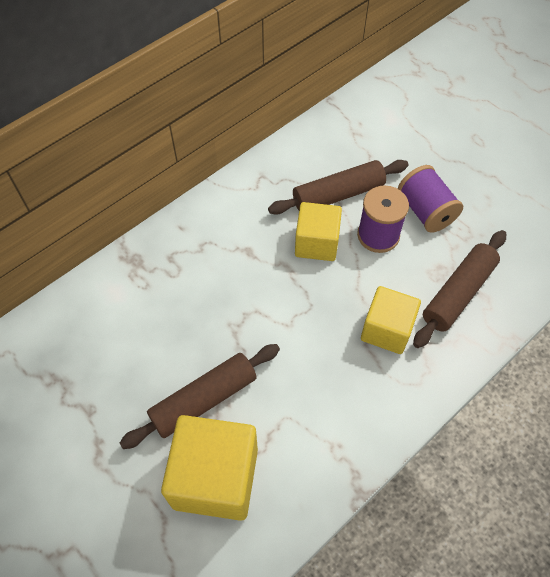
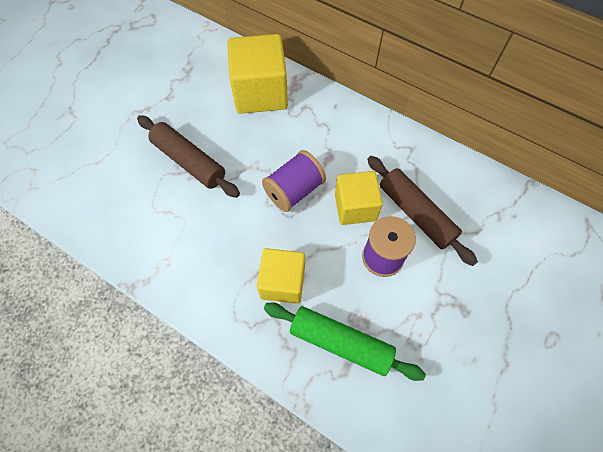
camera: 75 degrees right, 5 degrees up
yellow cube [161,415,258,521] -> yellow cube moved to [227,34,288,114]
purple spool [398,165,463,233] -> purple spool moved to [262,150,326,212]
brown rolling pin [413,230,506,348] -> green rolling pin [264,303,426,381]

